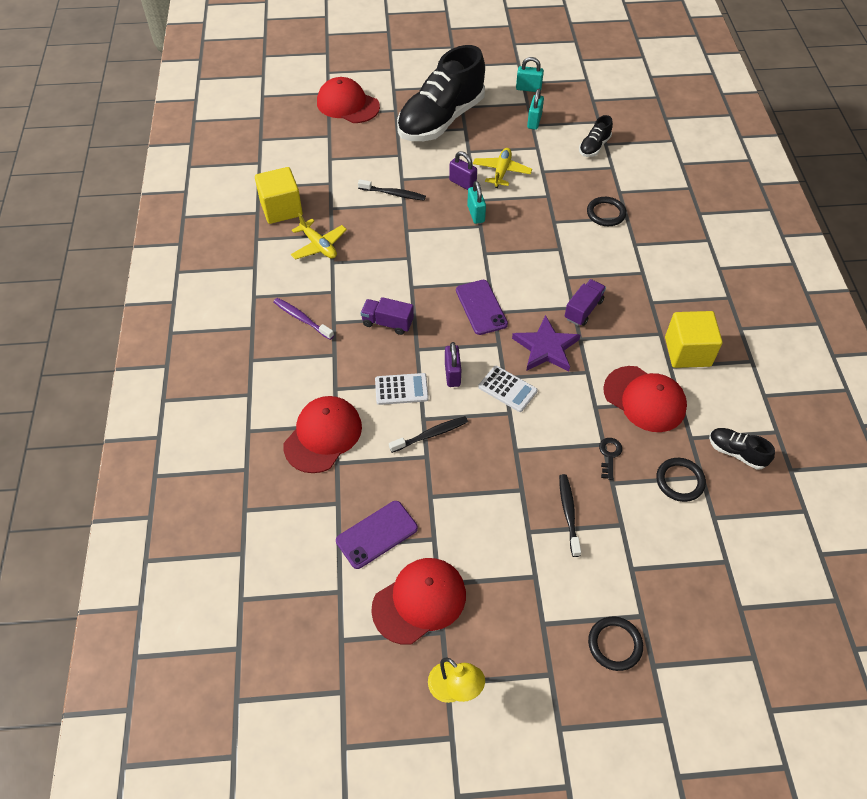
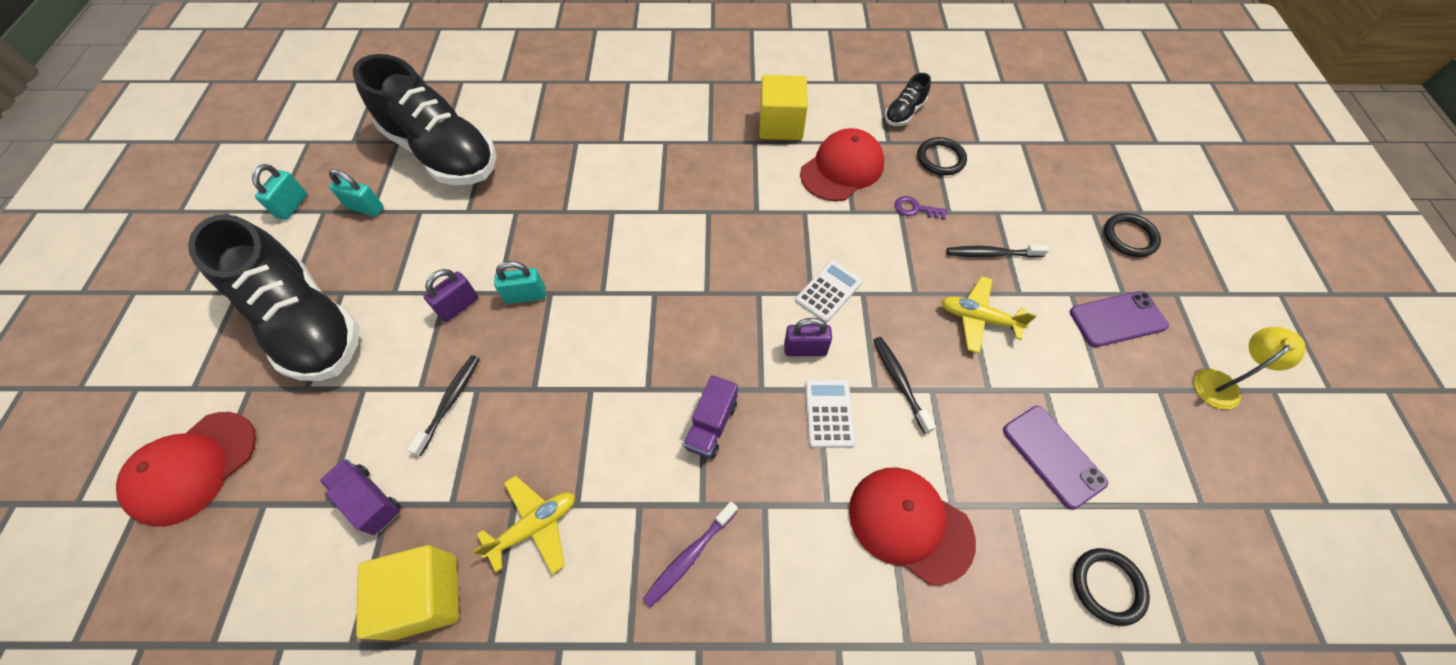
camera: 85 degrees left, 5 degrees up
red cap [371,558,466,645] -> none
purple phone [456,280,508,335] -> purple phone moved to [1070,291,1169,347]
yellow plane [473,148,532,188] -> yellow plane moved to [941,276,1037,353]
purple star [512,315,580,372] -> none
purple truck [565,279,606,326] -> purple truck moved to [320,459,400,535]
black shoe [579,115,613,157] -> black shoe [353,54,496,185], size x2.42
black ring [587,197,626,226] -> black ring moved to [1073,548,1150,626]
black key [599,438,622,480] -> purple key [895,196,947,220]

